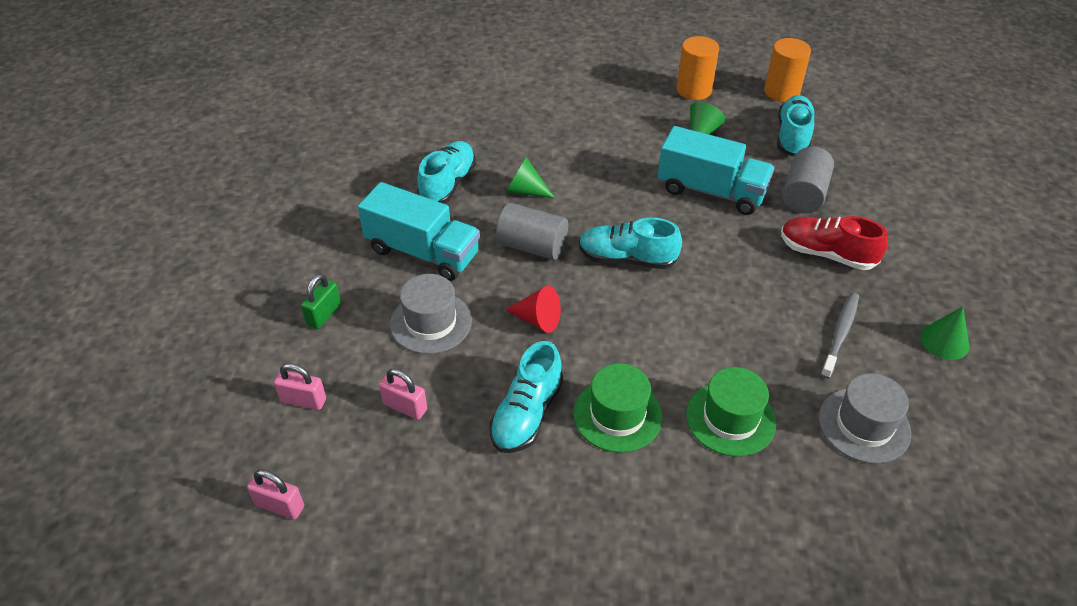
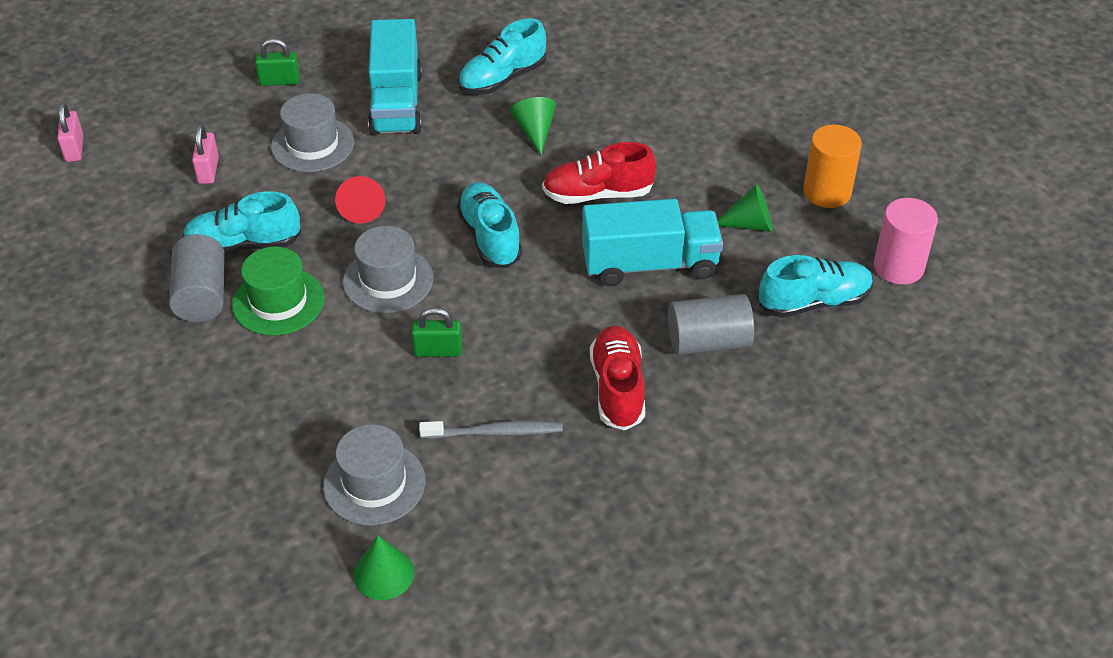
camera: 60 degrees right, 0 degrees up
pink padlock [274,363,326,410] -> none
turquoise shoe [417,141,476,204] -> turquoise shoe turned 150 degrees clockwise [458,18,546,95]
grey cylinder [496,203,568,260] -> grey cylinder moved to [169,234,225,322]
turquoise truck [658,126,774,215] -> turquoise truck turned 90 degrees counterclockwise [582,199,723,286]
green hat [686,367,776,457] -> none
orange cylinder [764,38,811,102] -> pink cylinder [874,198,938,284]
green cone [920,307,969,360] -> green cone moved to [353,536,414,600]
none -> grey hat [343,226,433,313]
none -> green padlock [411,307,462,357]
none -> red shoe [542,142,656,204]

